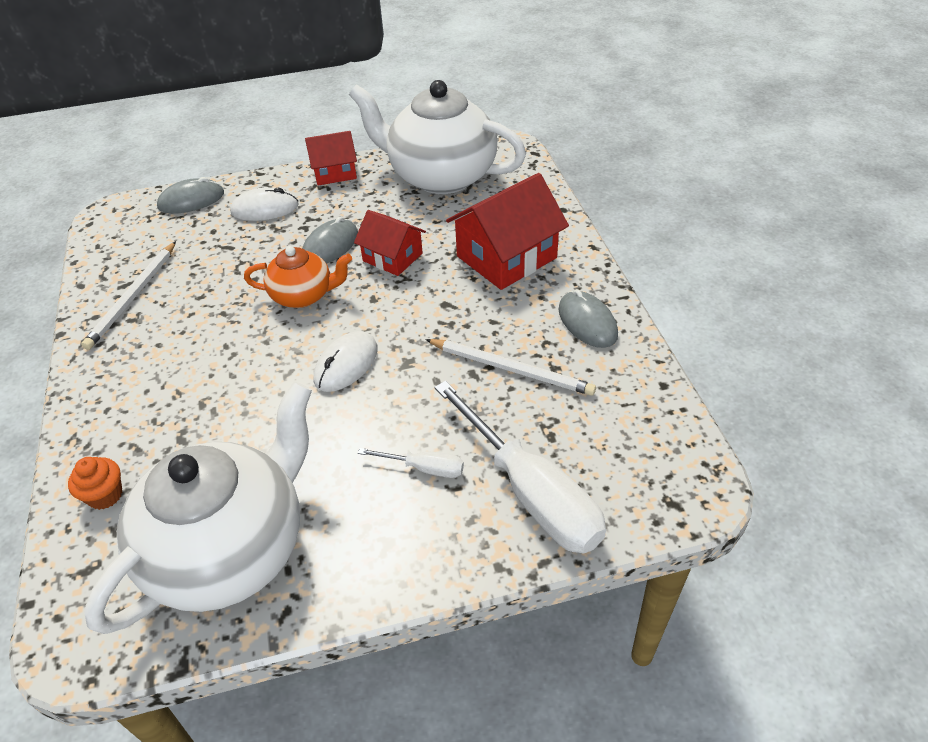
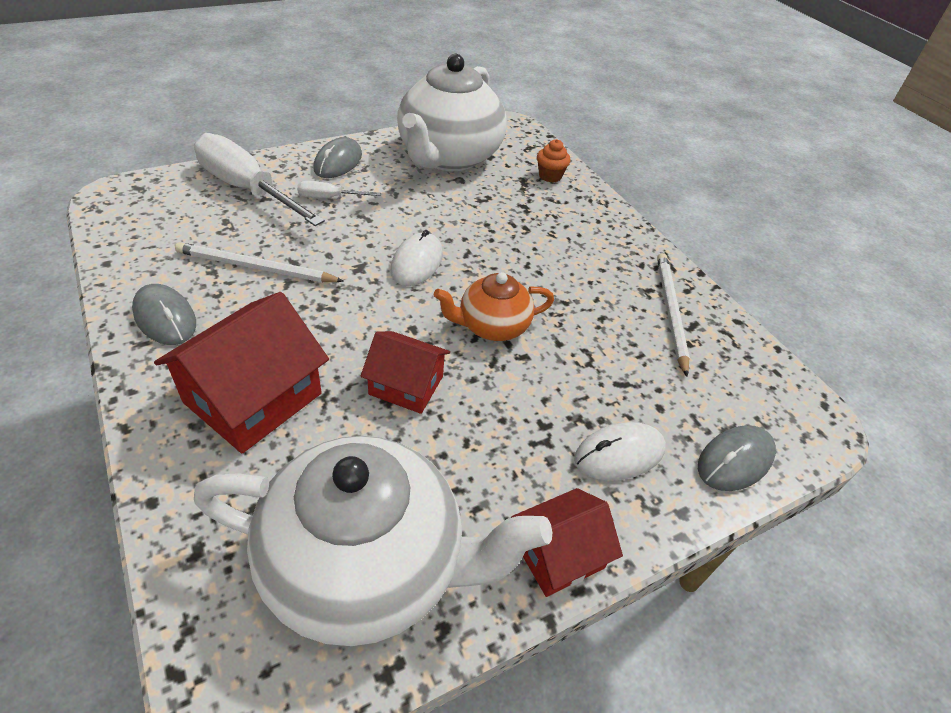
camera: 160 degrees right, 0 degrees up
grey mouse [302,216,358,264] -> grey mouse moved to [313,137,362,178]

